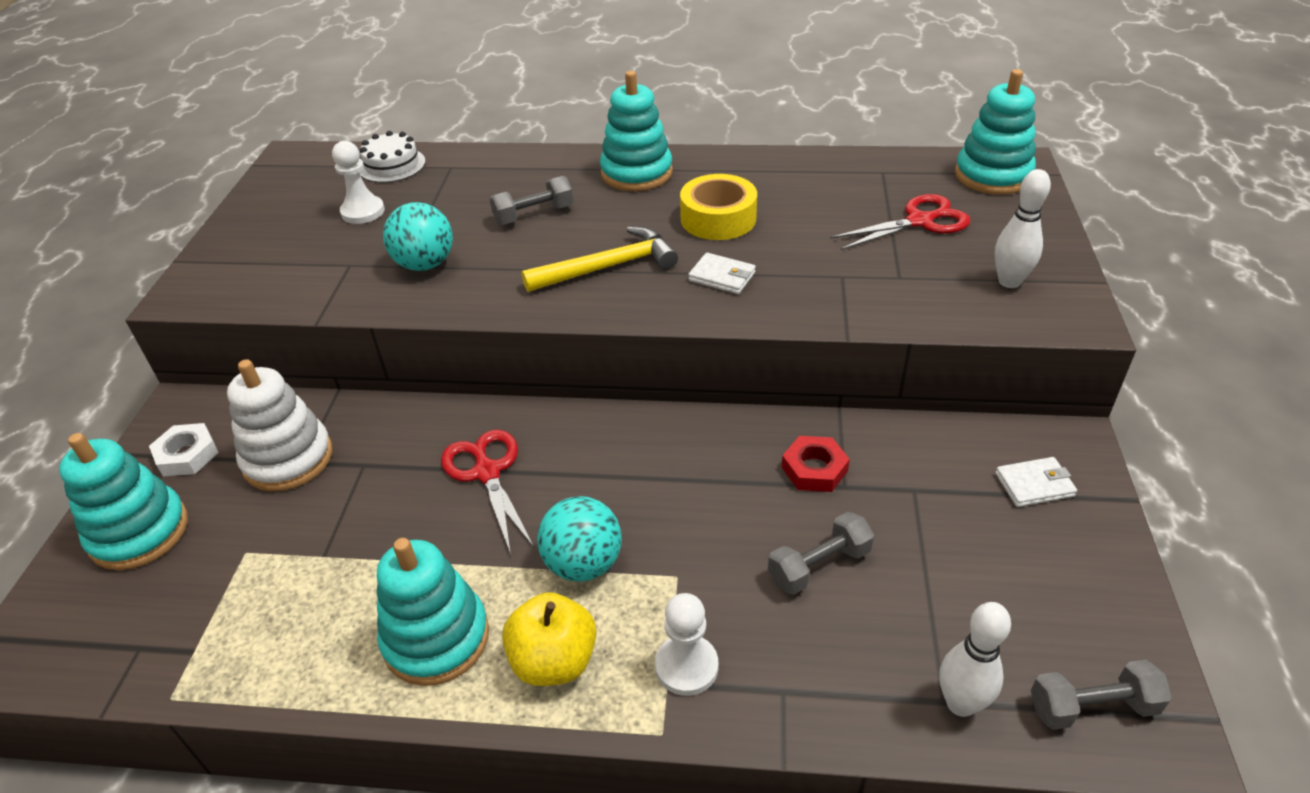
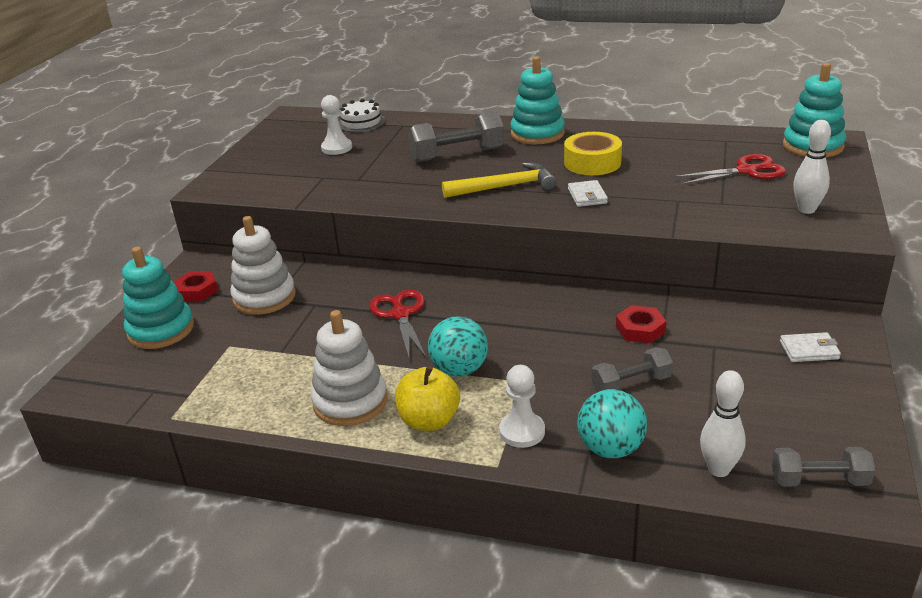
camera: 10 degrees right, 10 degrees down
white nut [149,423,219,477] -> red nut [174,271,218,302]
turquoise stacking toy [377,538,489,686] -> white stacking toy [311,310,388,426]
turquoise ball [383,202,453,271] -> turquoise ball moved to [577,389,647,458]
grey dumbbell [489,176,573,225] -> grey dumbbell [408,111,504,162], size x1.58
white wallet [688,253,756,294] -> white wallet turned 45 degrees clockwise [568,180,608,207]

